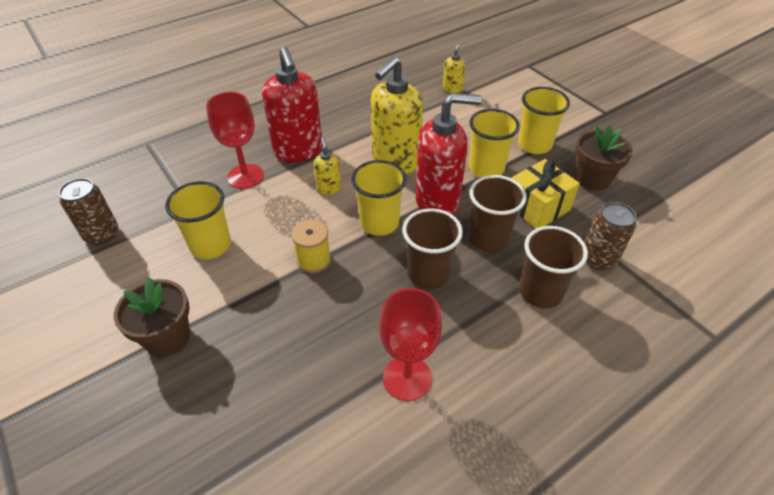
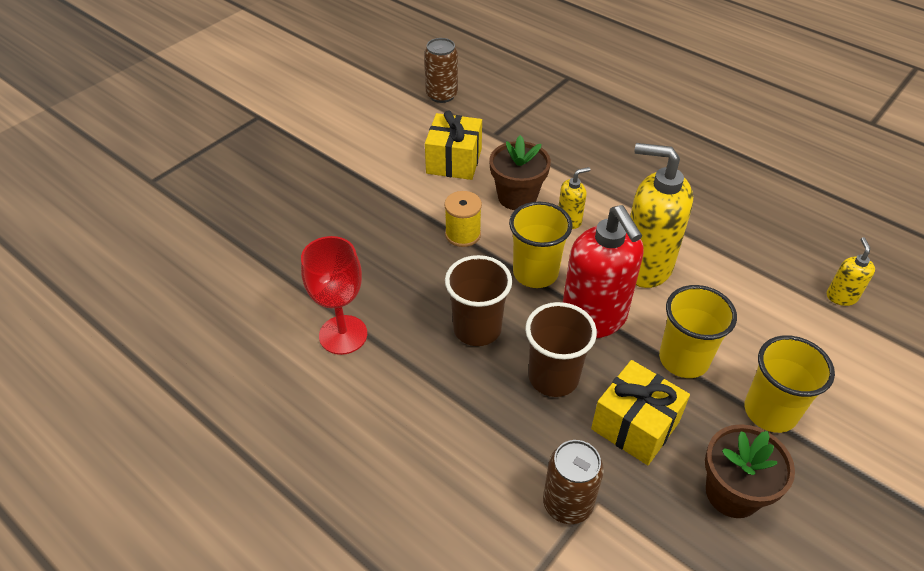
camera: 75 degrees right, 0 degrees up
brown flower pot [114,277,190,357] -> brown flower pot moved to [489,135,551,210]
yellow cup [165,181,231,259] -> yellow gift [425,110,482,180]
red goblet [206,92,264,189] -> none
red soap dispenser [262,47,323,163] -> none
yellow soap dispenser [443,42,466,93] -> yellow soap dispenser turned 90 degrees counterclockwise [827,237,875,306]
brown cup [519,226,588,308] -> none

